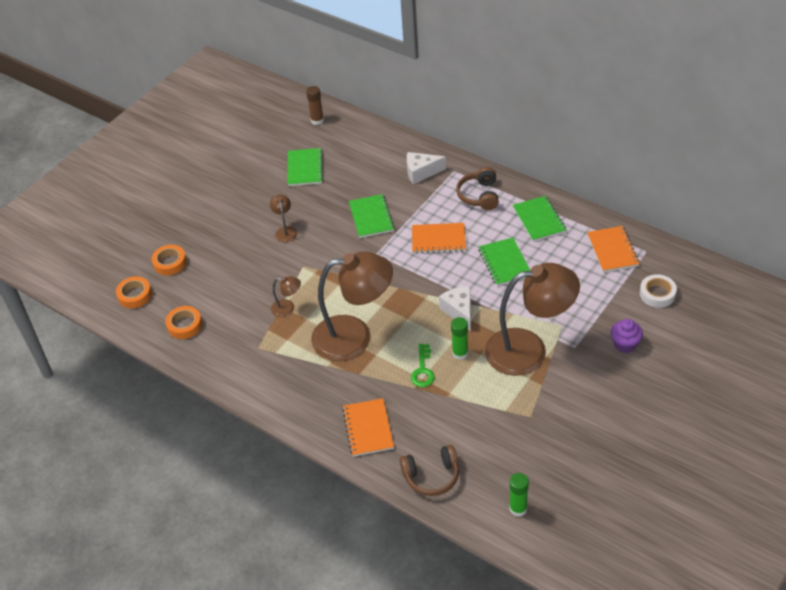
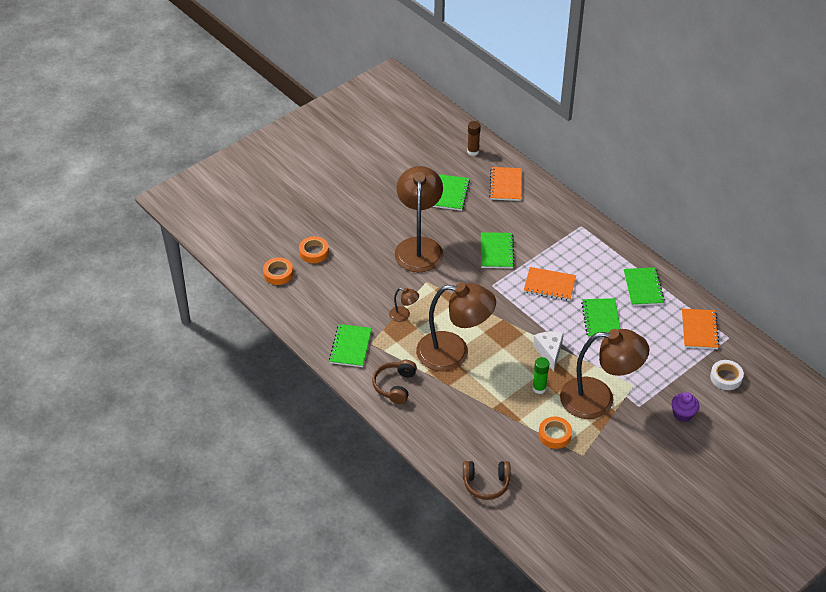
camera: 10 degrees right, 0 degrees up
orange tape [165,306,202,339] -> orange tape moved to [539,417,572,449]
brown lamp [270,194,297,242] -> brown lamp [395,166,443,272], size x2.44
orange notebook [342,398,394,457] -> orange notebook moved to [489,167,522,201]
white cheese [407,152,446,184] -> none
green key [411,344,435,387] -> none
brown headphones [456,167,499,210] -> brown headphones moved to [372,360,417,404]
green glue stick [509,473,529,517] -> none
none -> green notebook [329,324,372,367]

